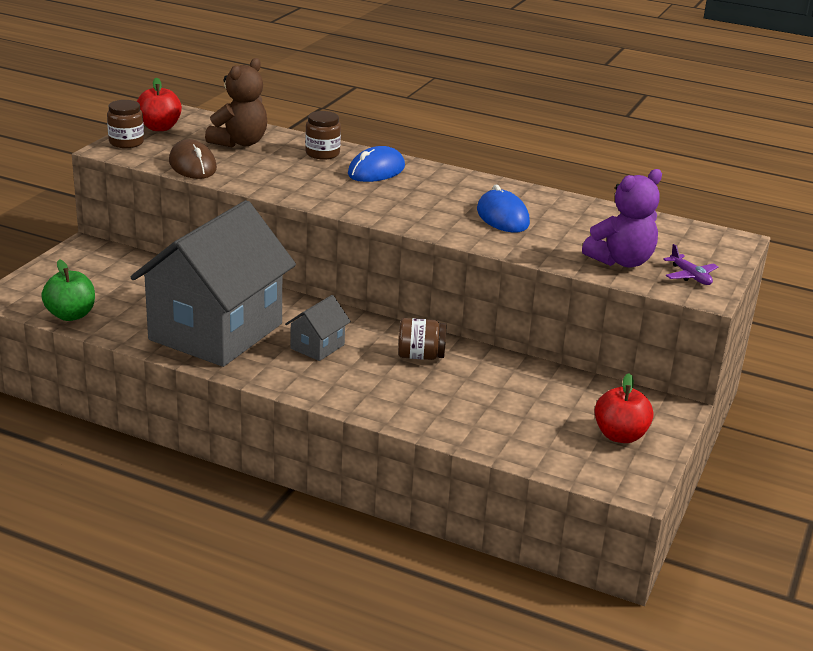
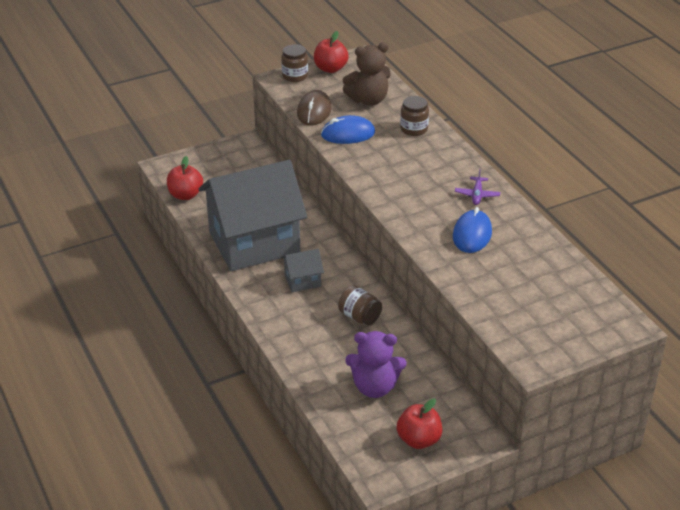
camera: 40 degrees right, 10 degrees up
green apple [41,259,95,321] -> red apple [167,156,203,200]
blue mouse [348,146,405,182] -> blue mouse moved to [321,115,375,144]
purple teddy bear [582,169,662,268] -> purple teddy bear moved to [345,331,406,398]
purple plane [663,244,718,285] -> purple plane moved to [455,169,500,205]

